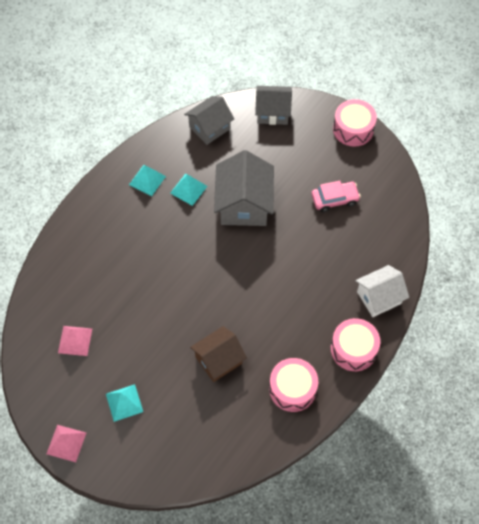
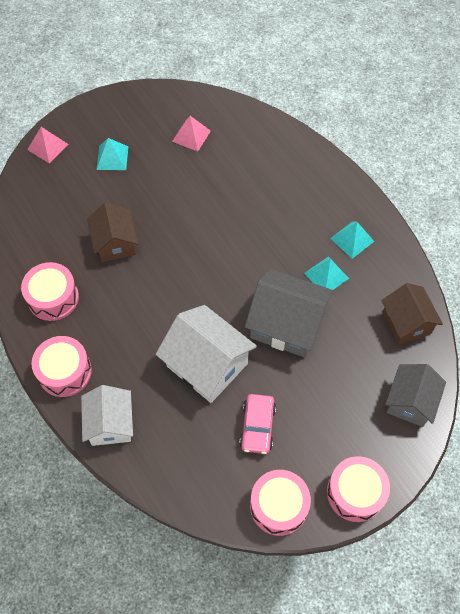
camera: 110 degrees right, 0 degrees up
pink pyramid [47,425,86,462] -> pink pyramid moved to [27,127,69,163]
grey house [184,96,234,145] -> brown house [381,283,443,345]
none -> white house [156,305,257,403]
none -> pink drum [250,470,311,536]

